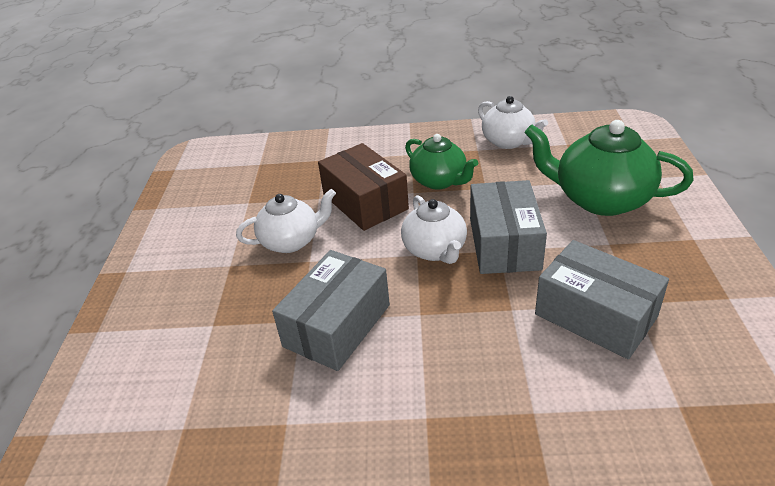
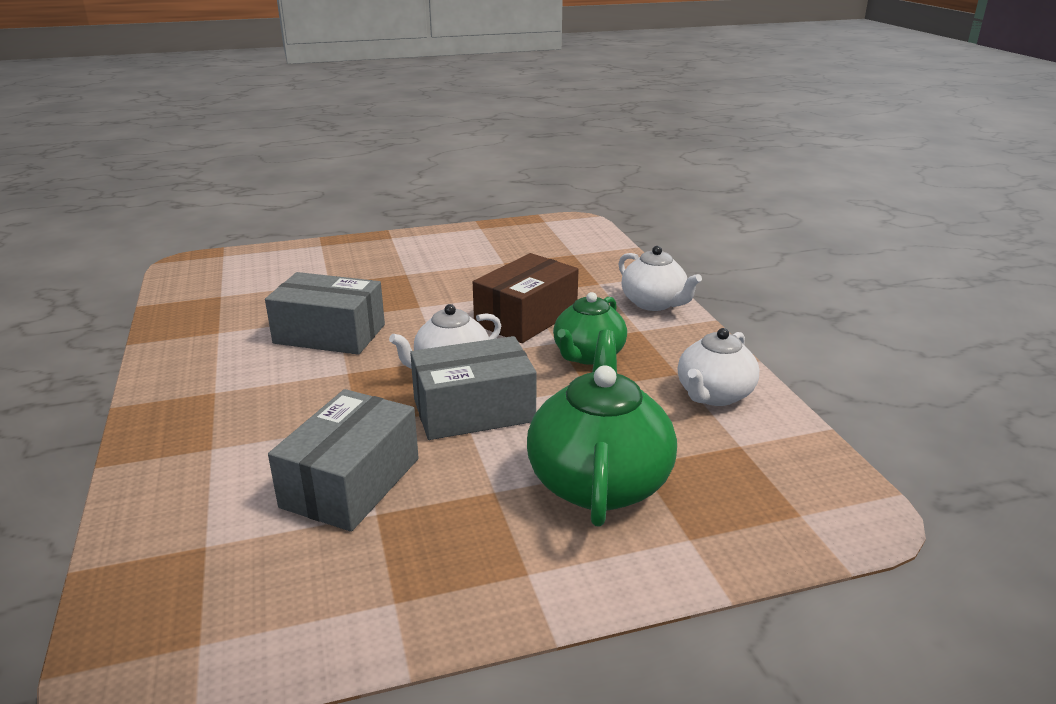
camera: 70 degrees right, 10 degrees down
white teapot [236,189,336,253] -> white teapot moved to [618,246,702,311]

